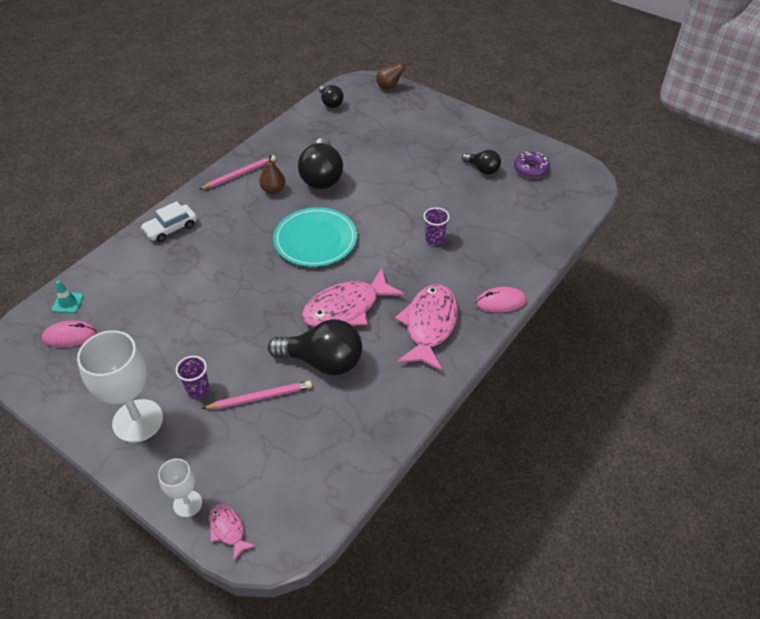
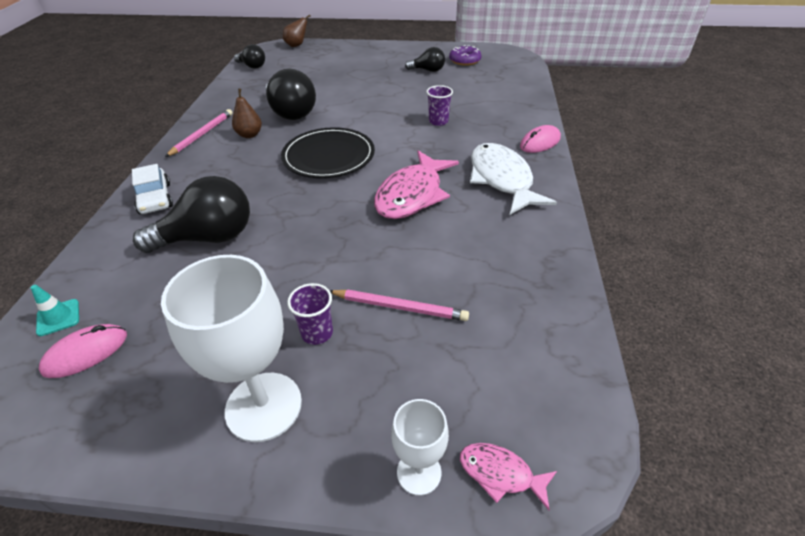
camera: 30 degrees left, 5 degrees down
white car [141,201,197,242] -> white car turned 45 degrees counterclockwise [132,164,173,214]
pink pencil [202,381,312,409] -> pink pencil turned 60 degrees clockwise [330,289,469,321]
black light bulb [268,319,362,375] -> black light bulb moved to [133,176,250,253]
turquoise plate [273,207,357,267] -> black plate [281,127,375,178]
pink fish [395,284,458,371] -> white fish [470,143,557,215]

